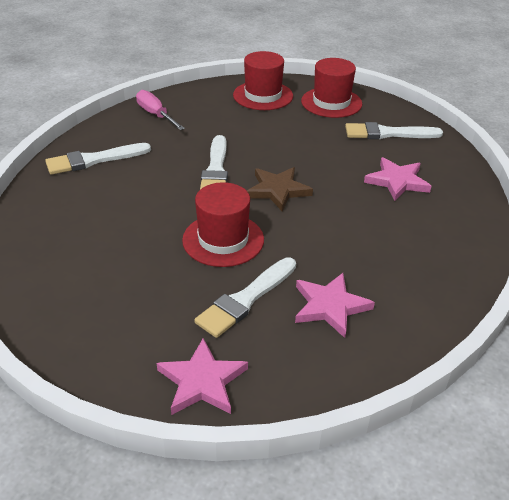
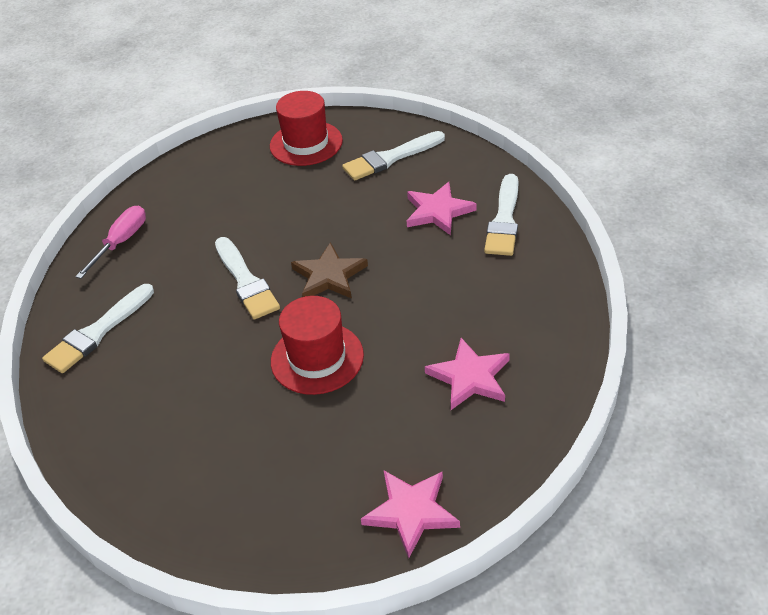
camera: 25 degrees left, 5 degrees up
pink screwdriver [136,90,185,130] -> pink screwdriver turned 90 degrees clockwise [75,206,146,279]
white brush [194,257,296,338] -> white brush moved to [484,174,519,256]
red hat [233,51,293,110] -> none

